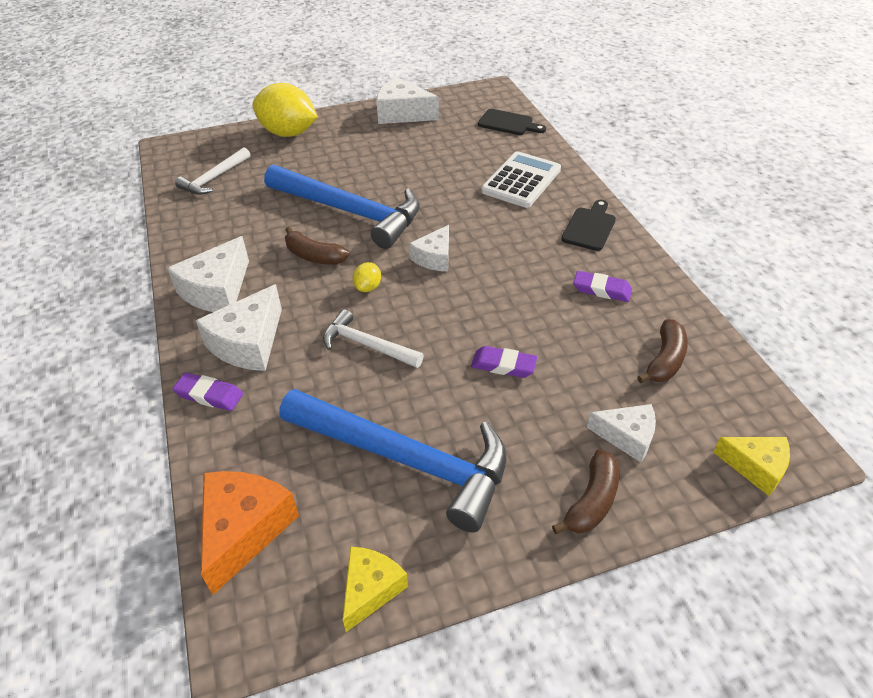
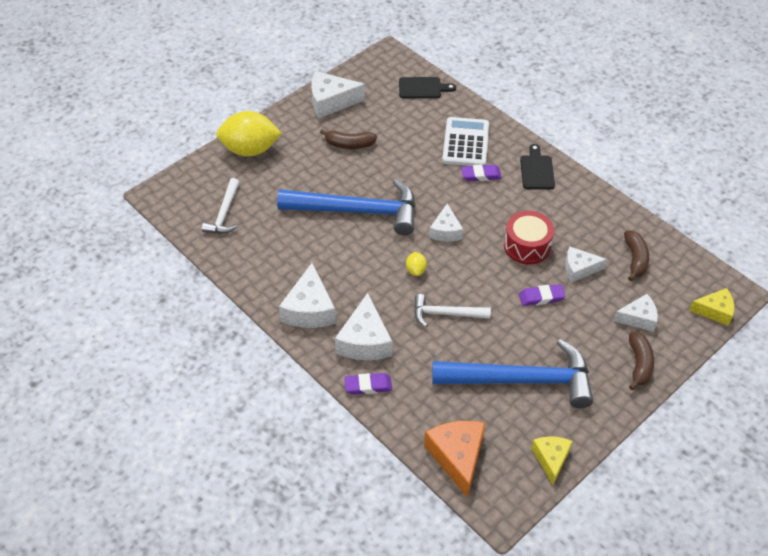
camera: 25 degrees left, 5 degrees up
brown banana [285,227,349,265] -> brown banana moved to [320,129,377,149]
purple eraser [573,271,632,302] -> purple eraser moved to [461,165,502,181]
none -> red drum [504,211,554,264]
none -> white cheese [565,246,607,283]

